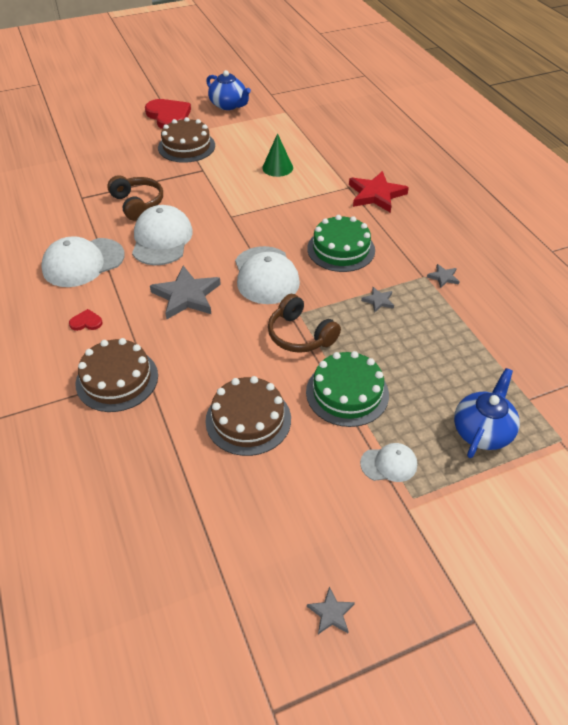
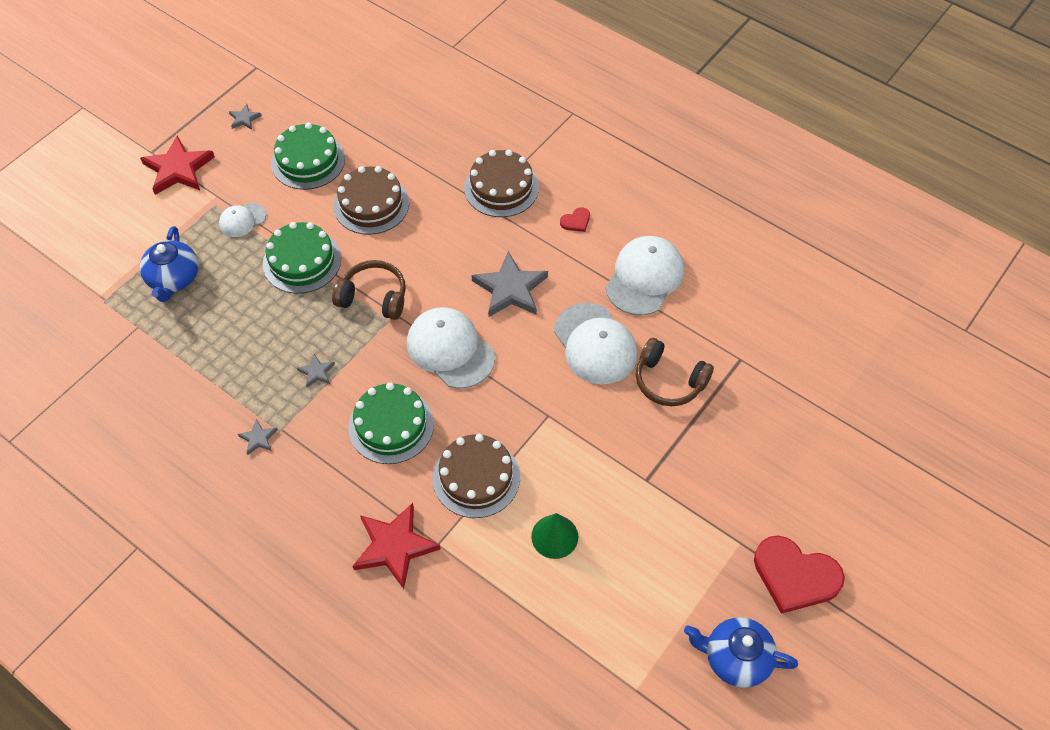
camera: 150 degrees right, 10 degrees up
brown cake [158,117,215,163] -> brown cake moved to [433,434,520,518]
none -> red star [140,136,215,195]
none -> green cake [271,123,345,190]

